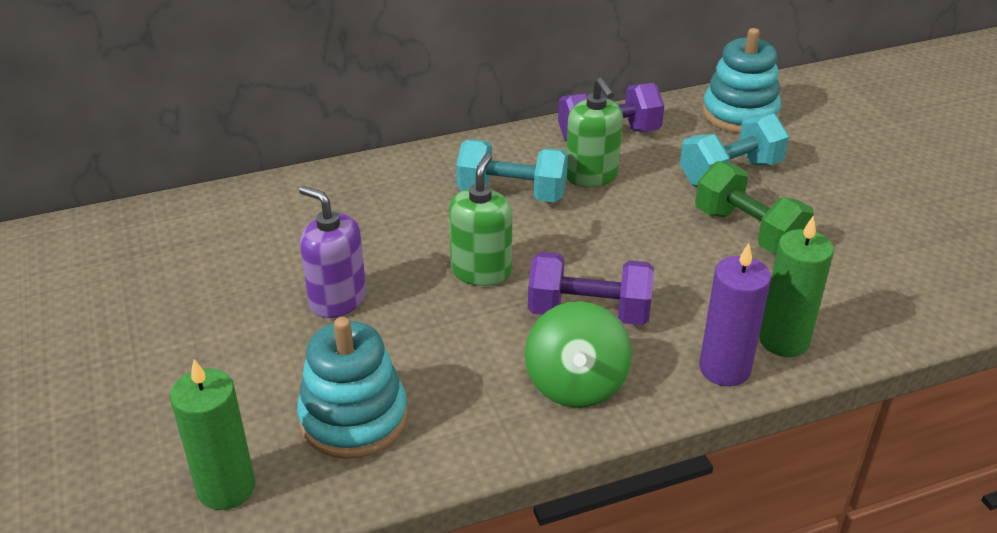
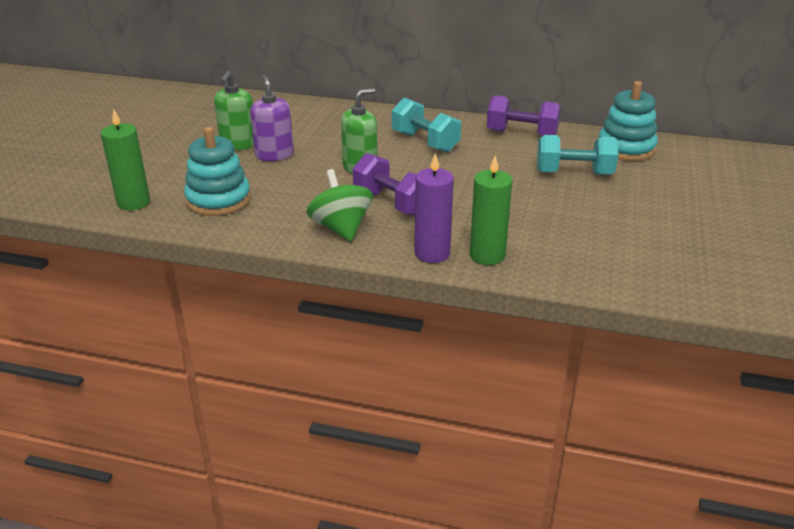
camera: 35 degrees right, 5 degrees down
green spinning top [525,301,632,408] -> green spinning top turned 120 degrees clockwise [307,169,373,241]
green soap dispenser [566,78,623,187] -> green soap dispenser moved to [214,71,254,150]
green dumbbell [695,161,814,254] -> none

